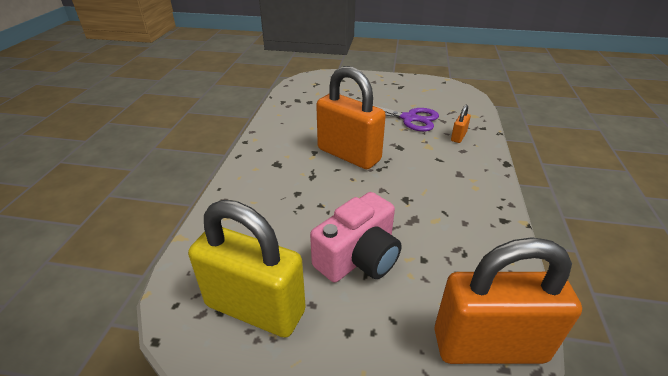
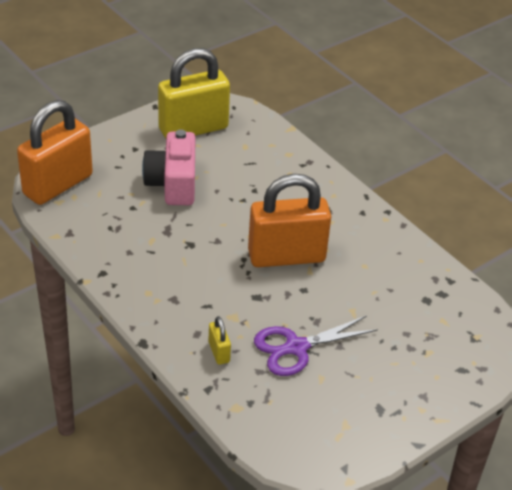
camera: 130 degrees right, 5 degrees up
orange padlock [451,105,471,143] -> yellow padlock [209,316,231,365]

